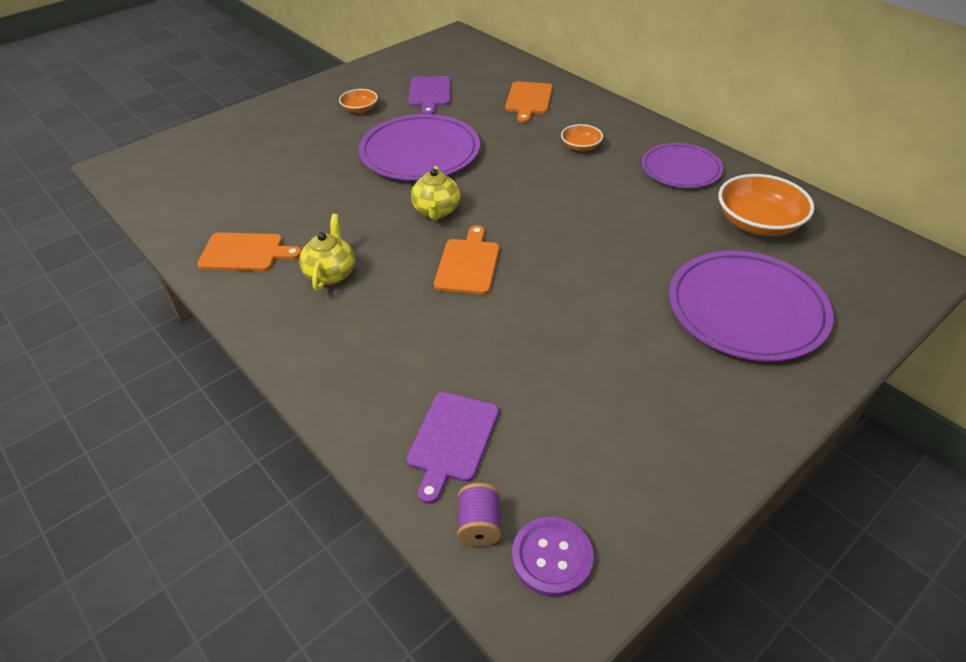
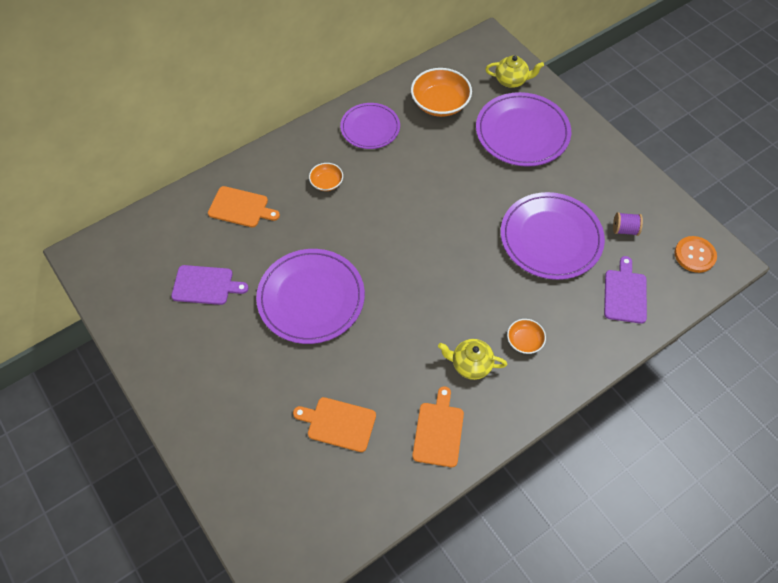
camera: 85 degrees left, 15 degrees up
orange bowl [339,89,378,113] -> orange bowl moved to [507,319,546,354]
purple cutting board [407,392,499,504] -> purple cutting board turned 105 degrees counterclockwise [604,256,647,324]
yellow teapot [411,166,460,220] -> yellow teapot moved to [485,55,544,88]
orange cutting board [434,225,499,295] -> orange cutting board moved to [293,397,376,452]
purple spool [457,483,501,547] -> purple spool moved to [613,212,643,236]
purple button [512,517,594,597] -> orange button [675,236,717,273]
none -> purple plate [501,192,605,280]

